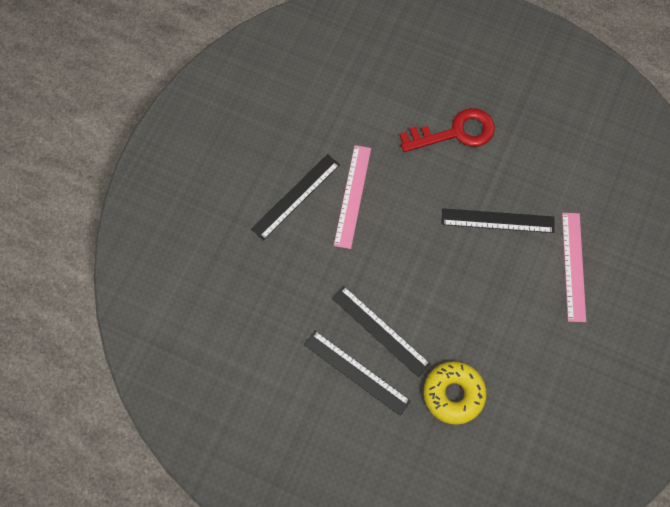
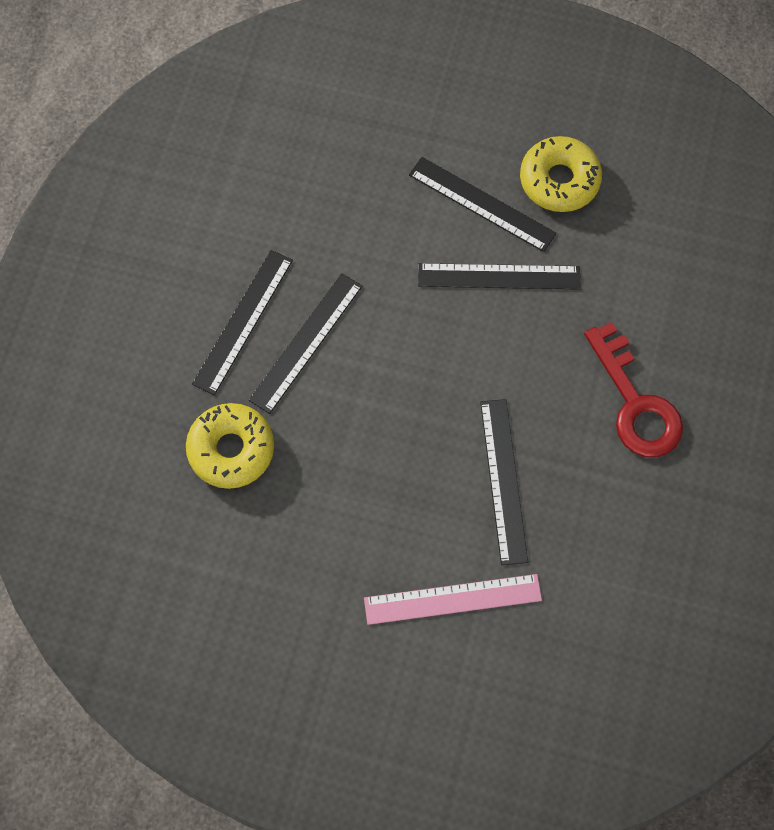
camera: 80 degrees right, 0 degrees up
pink ruler [334,145,371,249] -> black ruler [418,263,581,290]
none -> yellow donut [520,136,602,212]

